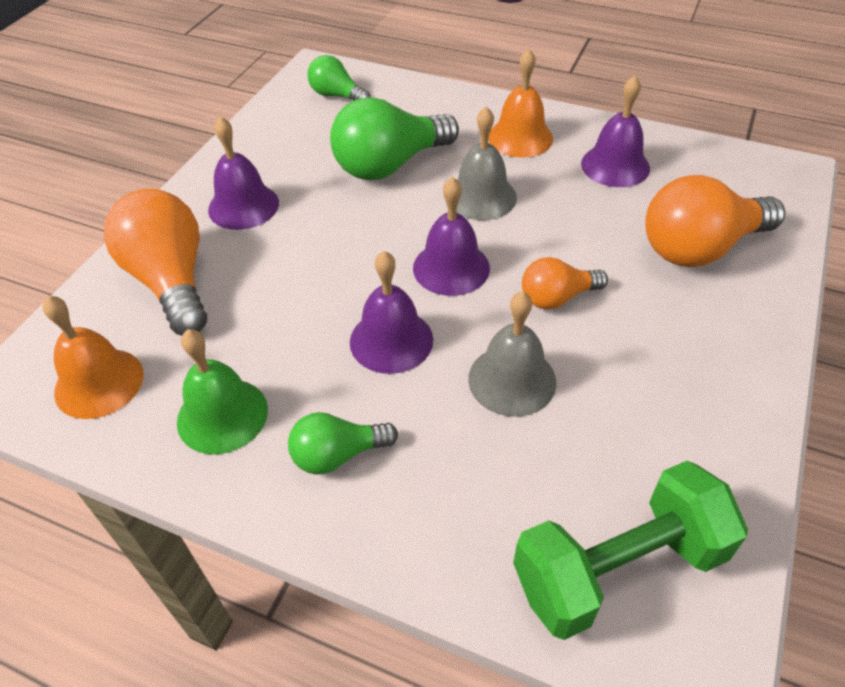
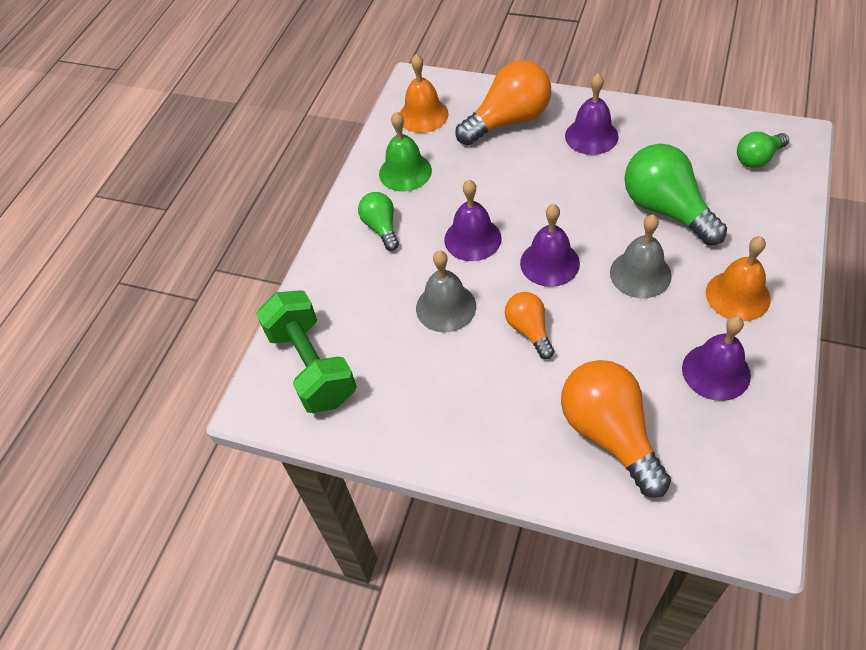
camera: 90 degrees right, 5 degrees up
green light bulb [308,55,370,101] -> green light bulb turned 150 degrees counterclockwise [737,132,789,168]

